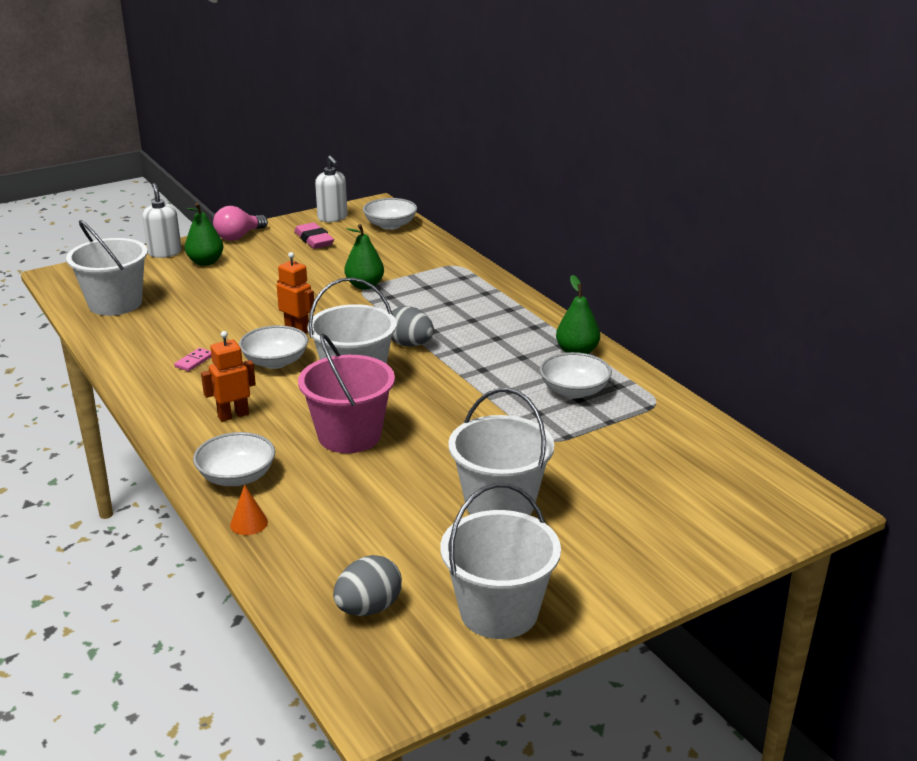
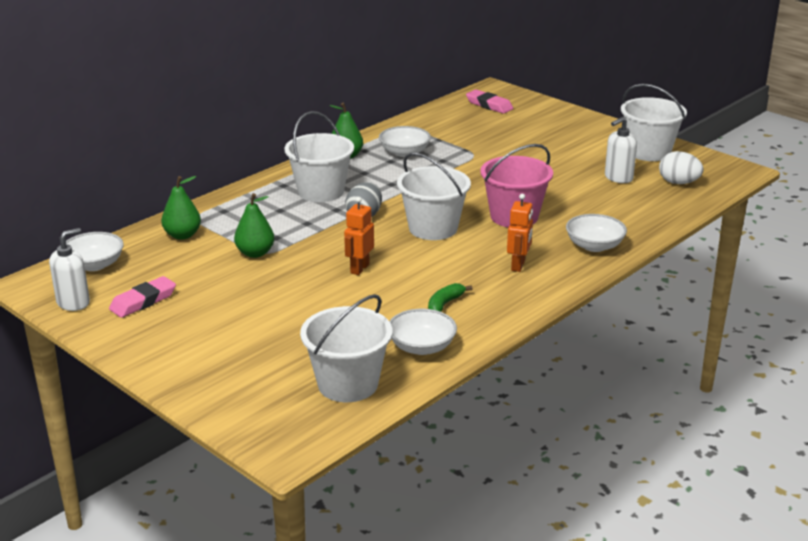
camera: 105 degrees left, 0 degrees up
white soap dispenser [142,183,182,258] -> white soap dispenser moved to [605,117,637,183]
pink domino [174,348,212,371] -> green banana [428,283,472,312]
green pear [185,203,223,266] -> green pear moved to [161,176,201,240]
orange robot [201,331,256,422] -> orange robot turned 120 degrees counterclockwise [507,194,533,272]
pink light bulb [213,206,268,241] -> none
orange cone [230,485,268,535] -> none
white bowl [239,325,308,369] -> white bowl moved to [389,309,457,355]
grey egg [333,555,402,616] -> white egg [659,151,704,184]
white bucket [448,388,554,515] -> white bucket moved to [284,111,354,202]
none -> pink eraser [466,89,513,114]

